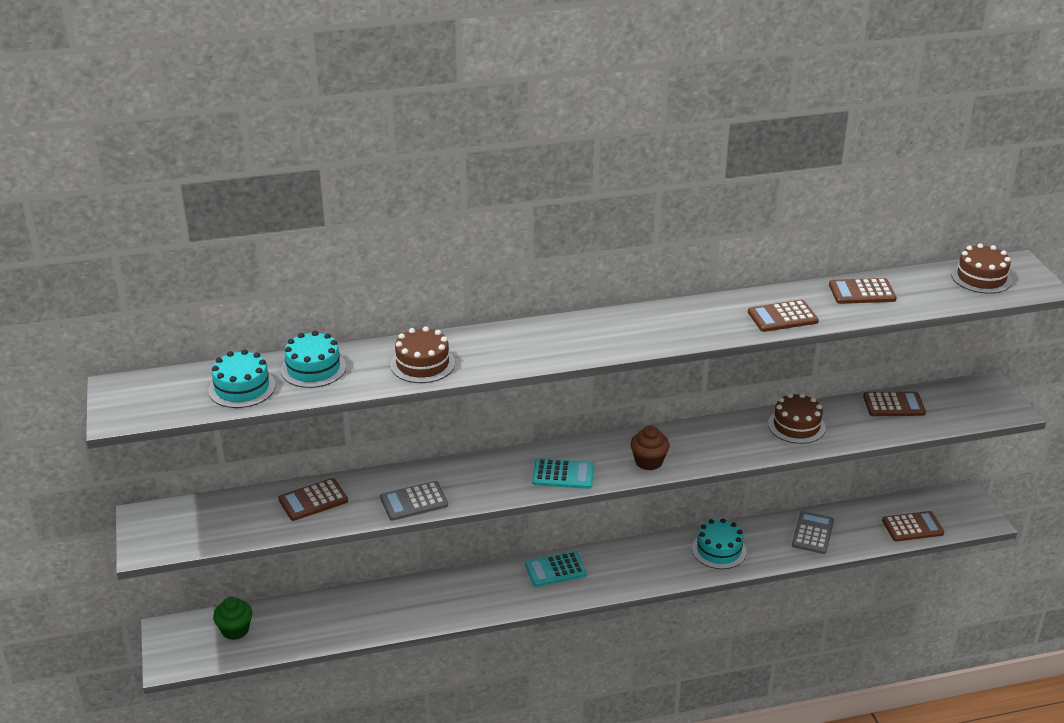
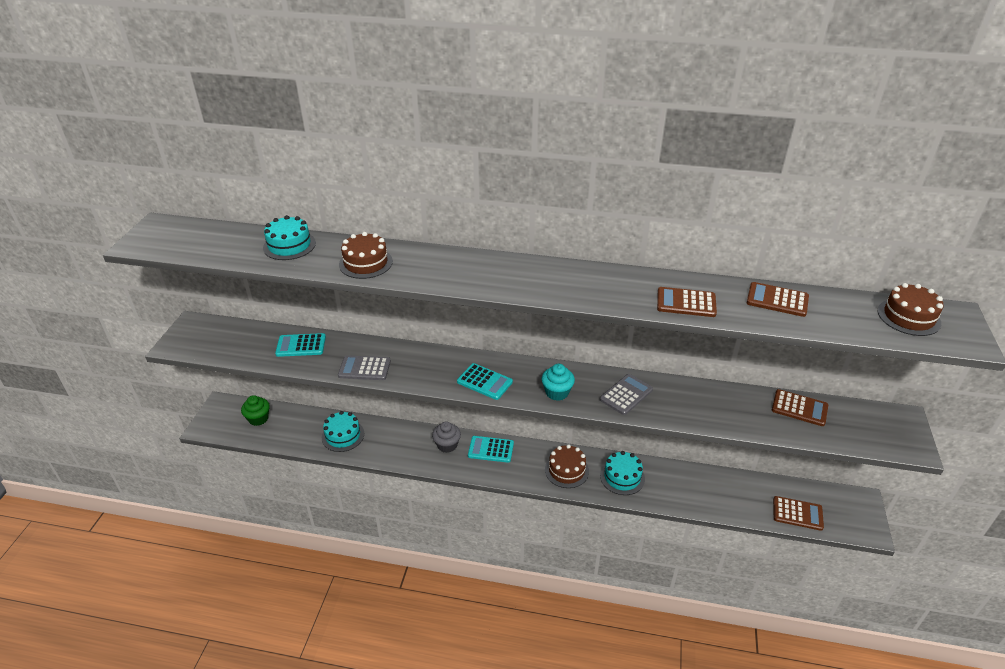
camera: 25 degrees right, 5 degrees up
turquoise cake [208,349,276,408] -> turquoise cake moved to [322,411,364,452]
brown calculator [278,478,348,521] -> turquoise calculator [275,333,326,357]
brown cupcake [630,425,670,470] -> turquoise cupcake [541,364,575,401]
brown cake [768,393,826,444] -> brown cake moved to [545,444,589,488]
grey calculator [792,511,834,554] -> grey calculator moved to [600,374,653,415]
none -> grey cupcake [432,421,461,453]

